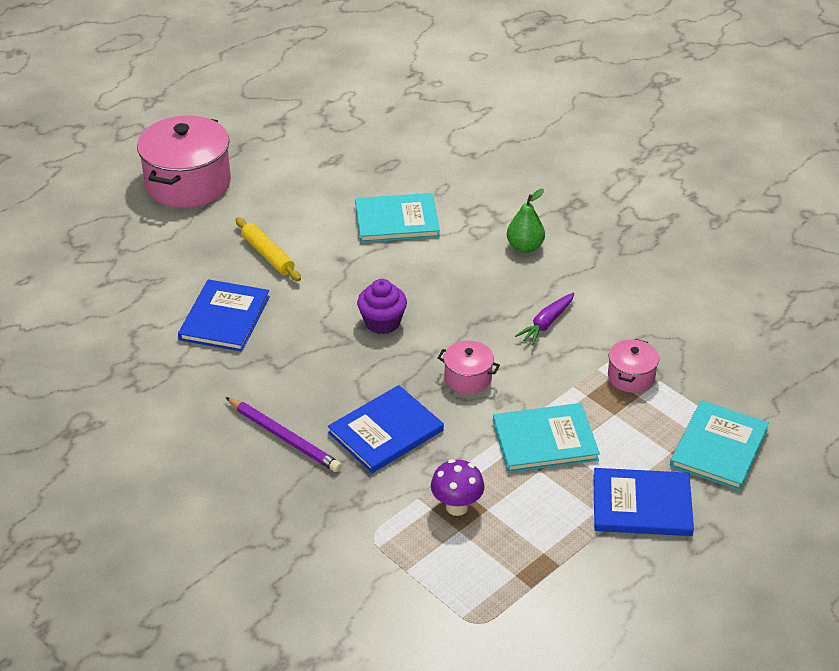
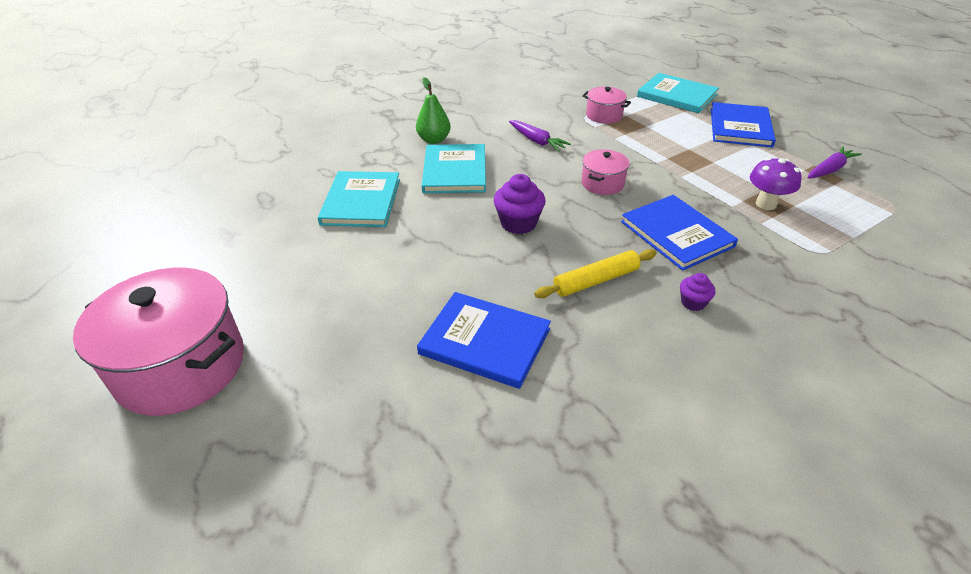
camera: 80 degrees left, 0 degrees up
purple pencil [225,397,342,472] -> purple cupcake [680,273,715,311]
yellow rolling pin [236,217,301,281] -> yellow rolling pin moved to [534,249,656,298]
turquoise book [493,403,600,473] -> turquoise book moved to [422,144,486,193]
none -> purple carrot [808,146,862,179]

